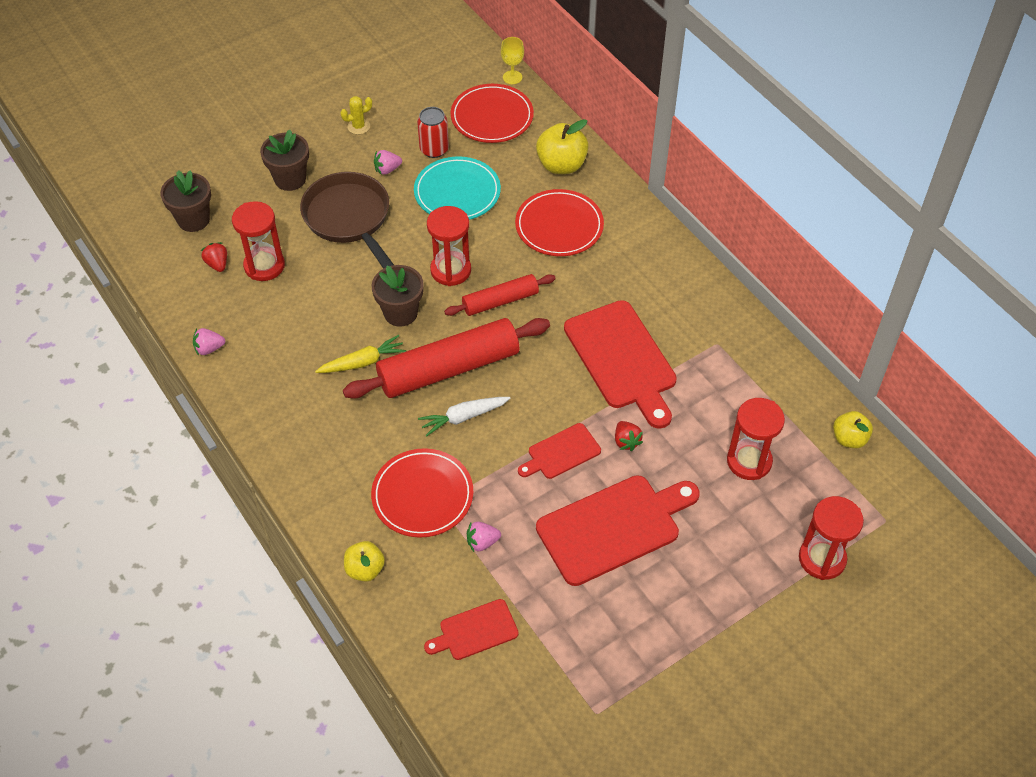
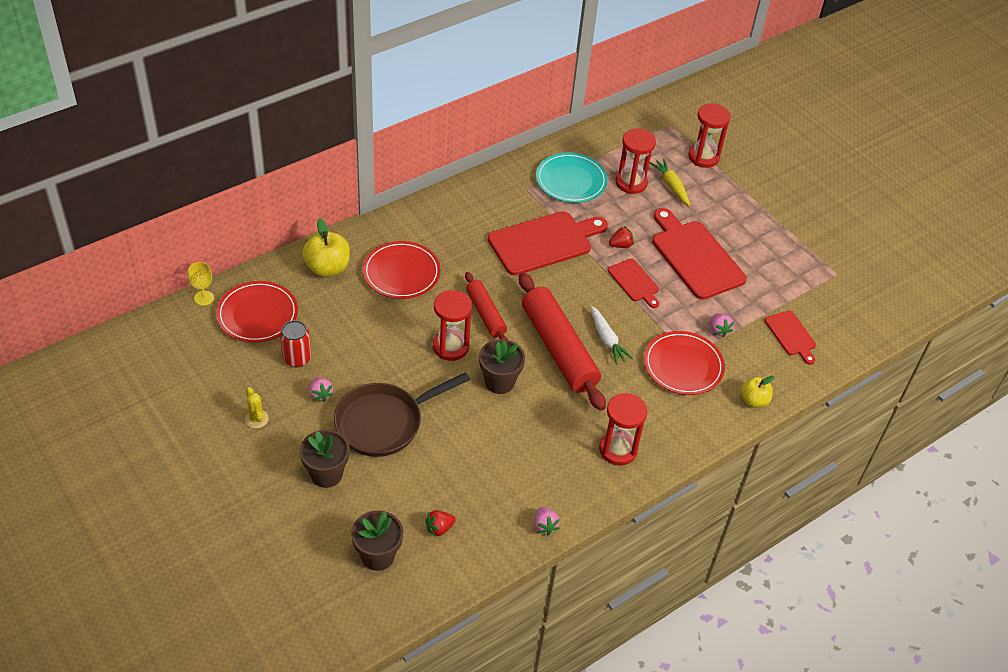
camera: 95 degrees left, 5 degrees down
red hourglass [232,201,285,281] -> red hourglass moved to [599,393,647,465]
yellow carrot [315,335,406,373] -> yellow carrot moved to [650,158,690,206]
turquoise plate [414,157,501,220] -> turquoise plate moved to [536,152,608,203]
yellow apple [833,411,873,448] -> none

